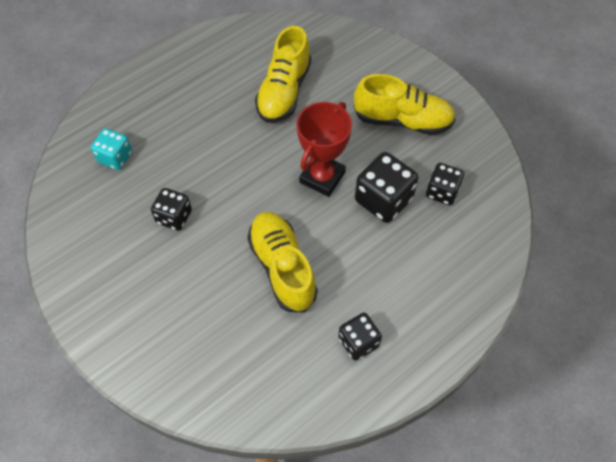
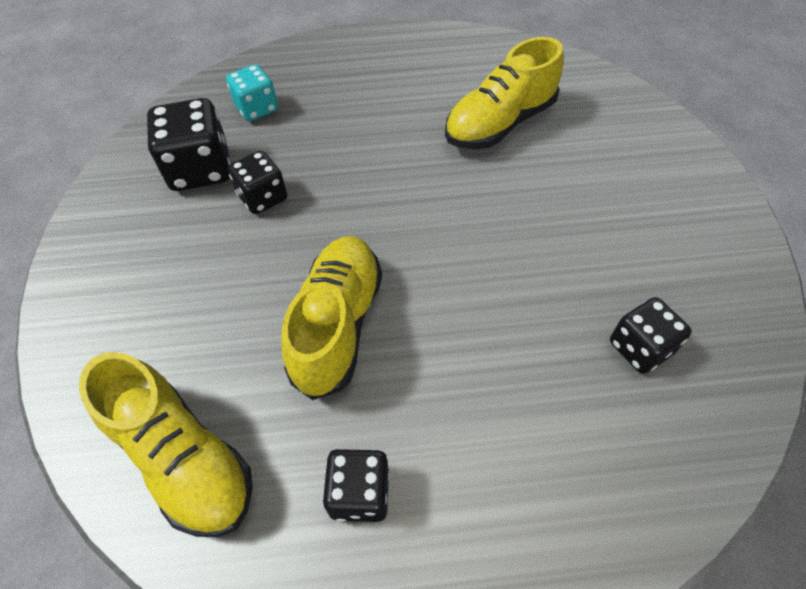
camera: 35 degrees right, 5 degrees down
red trophy [297,102,352,197] -> none
yellow shoe [354,74,456,135] -> yellow shoe moved to [79,352,253,537]
black dice [355,152,419,223] -> black dice moved to [147,98,231,191]

